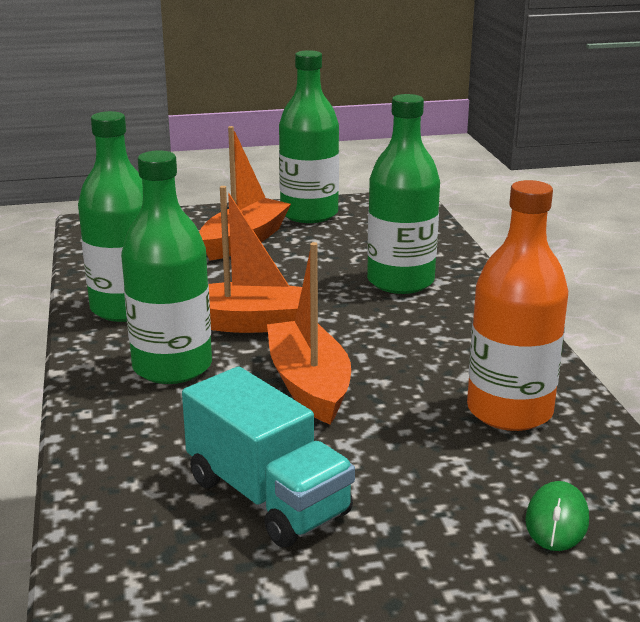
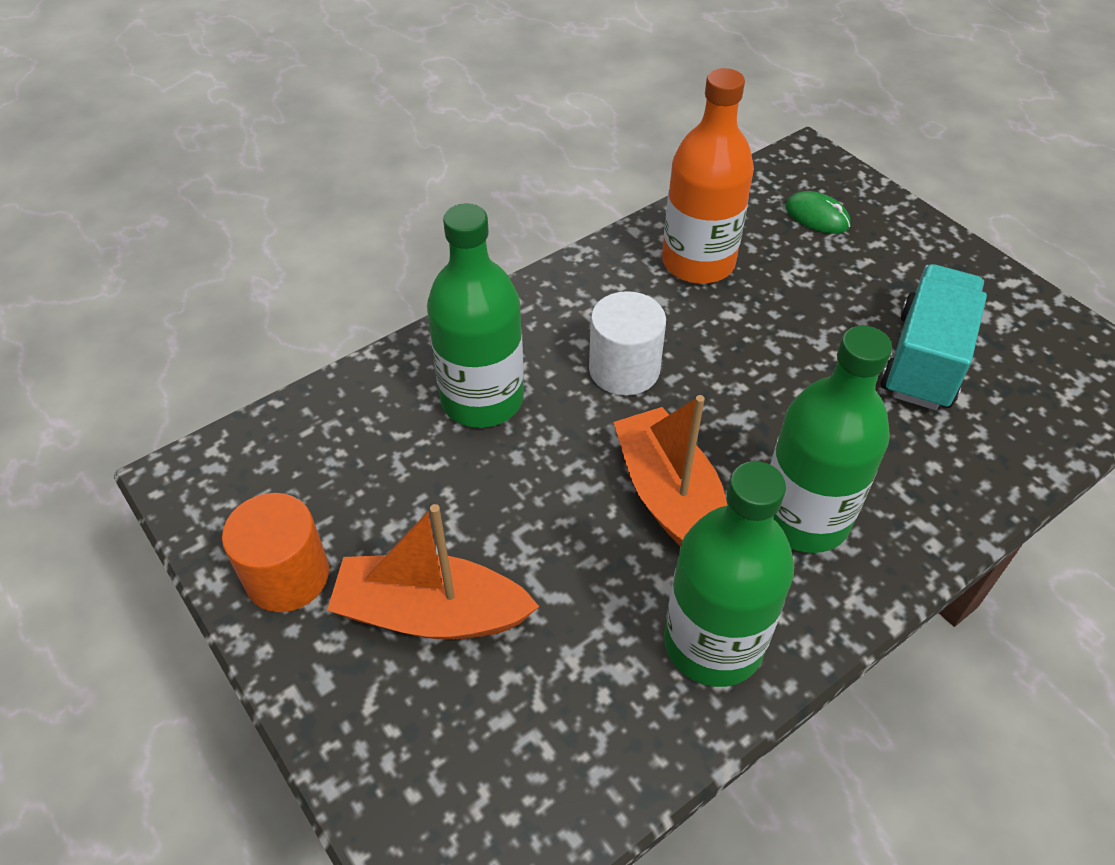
camera: 115 degrees left, 25 degrees up
orange boat [267,242,351,424] -> none
green bottle [279,50,339,223] -> orange cylinder [222,493,329,612]
green mouse [525,481,589,551] -> green mouse turned 45 degrees clockwise [785,191,851,234]
none -> white cylinder [589,291,666,396]

